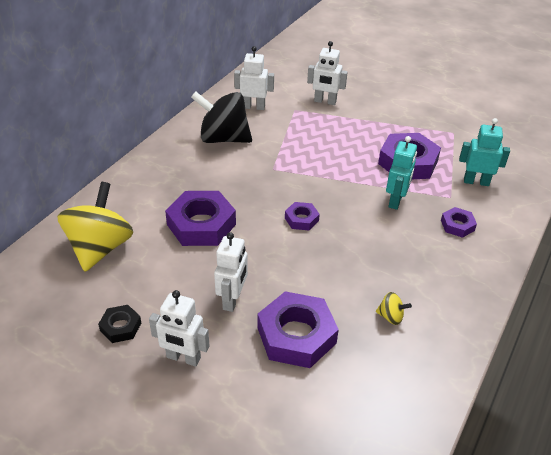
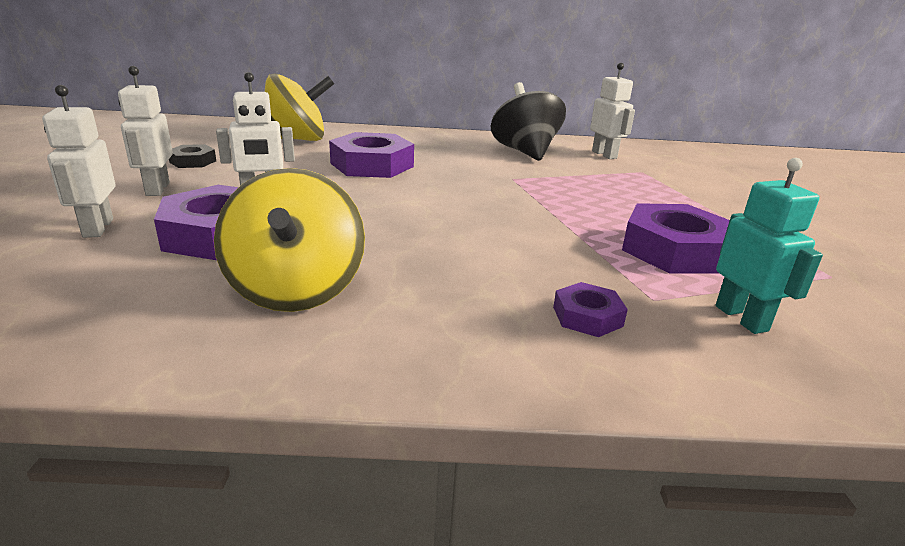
camera: 60 degrees right, 15 degrees down
purple nut [285,202,320,230] -> none
white robot [307,41,348,105] -> white robot moved to [42,85,116,238]
yellow spinning top [376,292,412,325] -> yellow spinning top [214,168,365,312], size x2.44
turquoise robot [386,136,417,210] -> none

